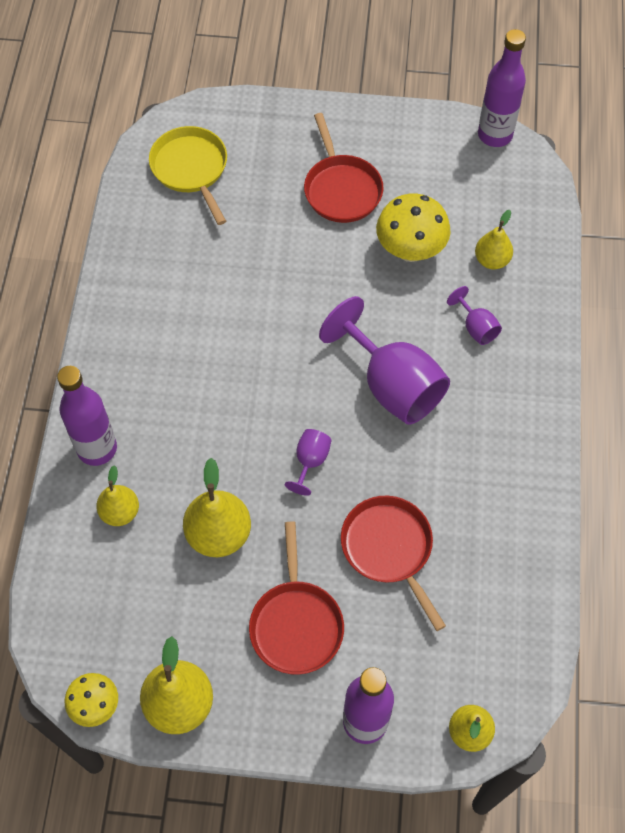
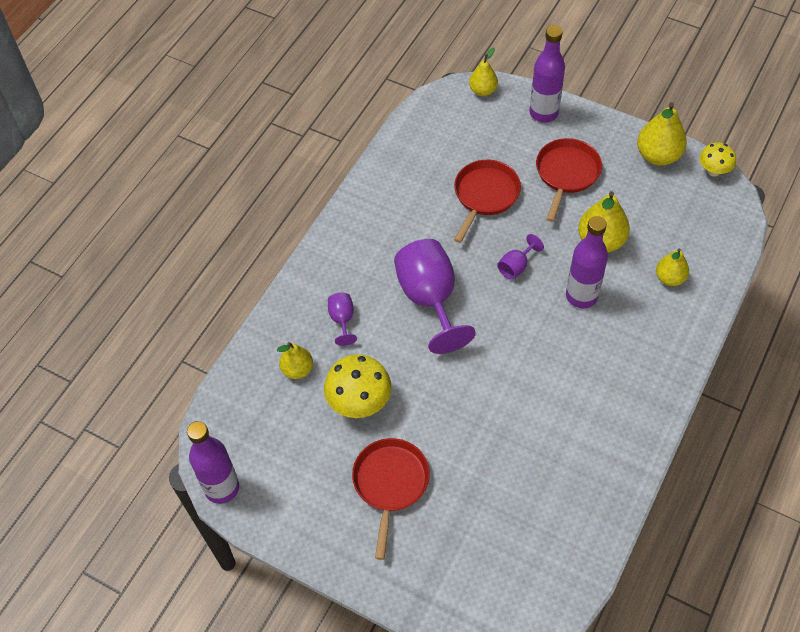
camera: 155 degrees left, 5 degrees down
purple bottle [57,366,117,466] -> purple bottle moved to [566,216,608,308]
yellow pan [149,126,227,225] -> none
red pan [341,496,446,631] -> red pan turned 150 degrees counterclockwise [454,160,521,243]

